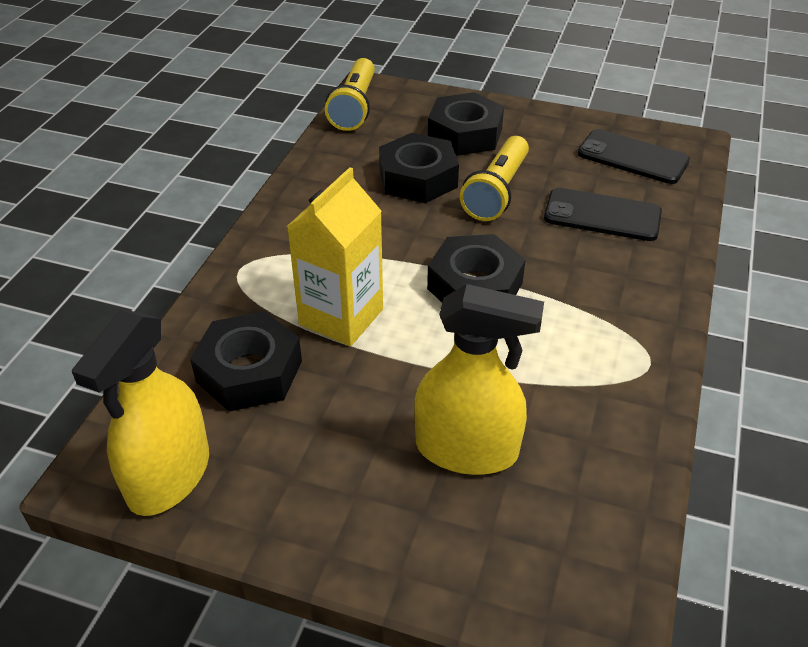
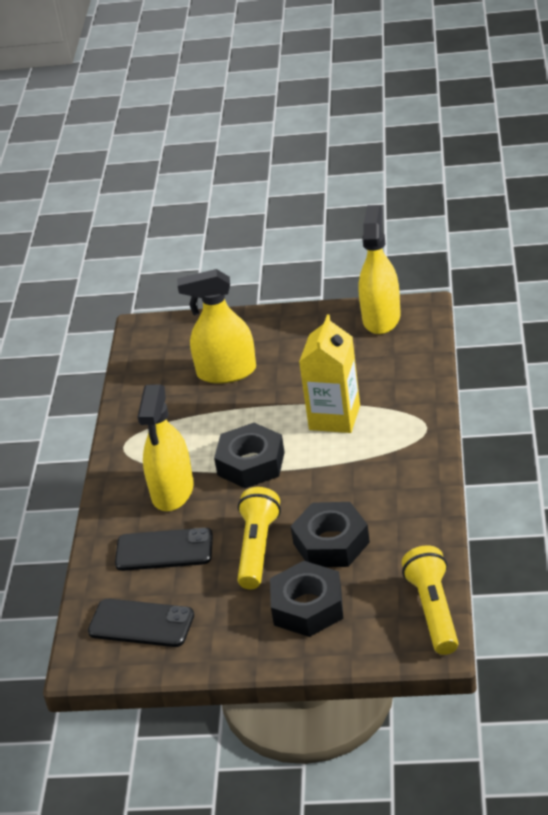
camera: 170 degrees right, 5 degrees down
black nut [190,311,302,412] -> none
none -> yellow spray bottle [138,384,194,511]

